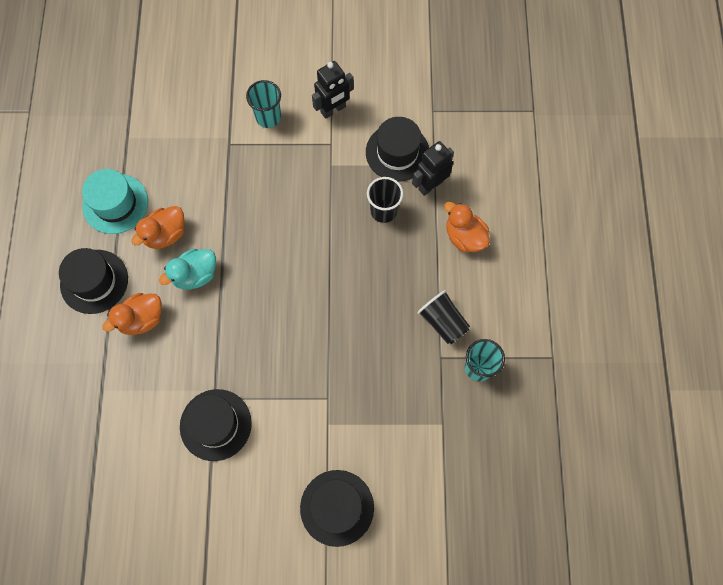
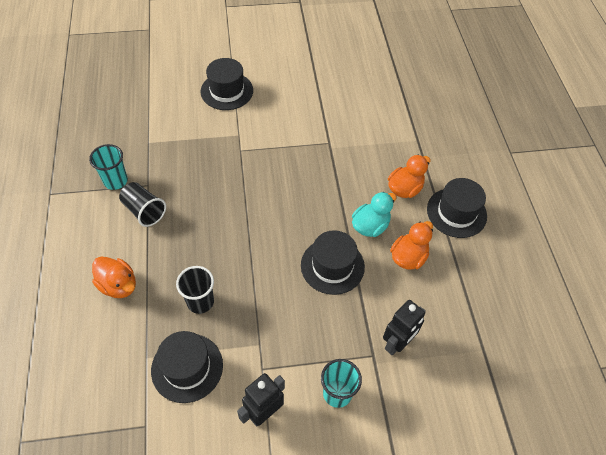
camera: 170 degrees right, 15 degrees down
turquoise hat [82,169,148,234] -> none
black hat [180,389,252,461] -> black hat moved to [301,230,365,295]
black robot [412,141,454,196] -> black robot moved to [383,300,426,356]

